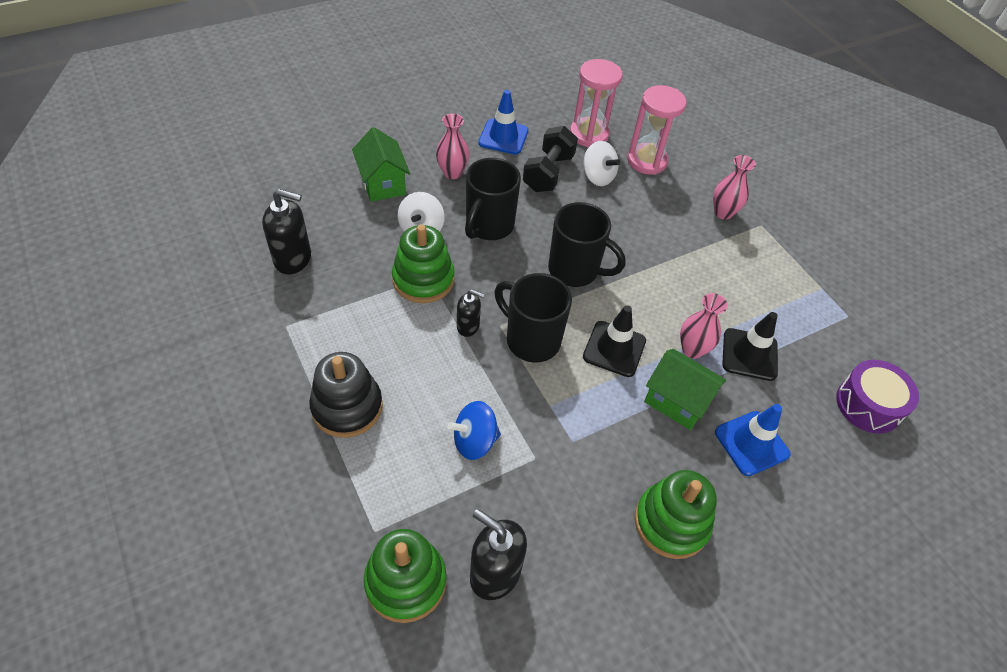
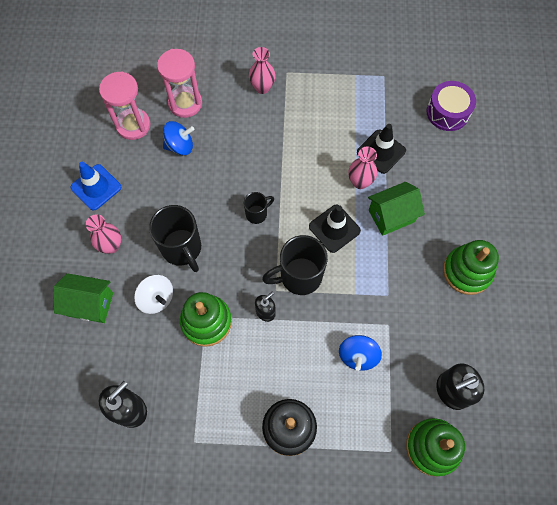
camera: 55 degrees left, 15 degrees up
black dumbbell [523,126,578,192] -> none
black mug [548,202,626,287] -> black mug [244,192,274,224], size x0.54
white spinning top [583,141,620,186] -> blue spinning top [163,121,195,155]
blue traffic cone [715,404,790,476] -> none

